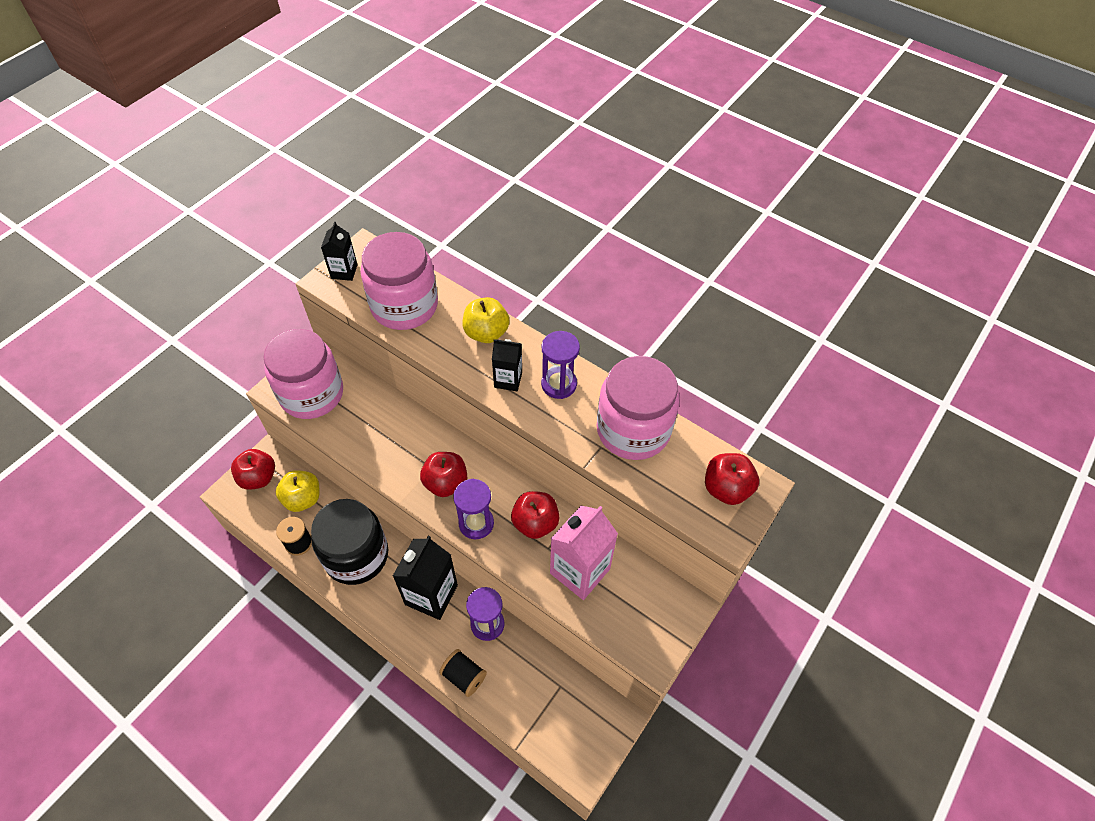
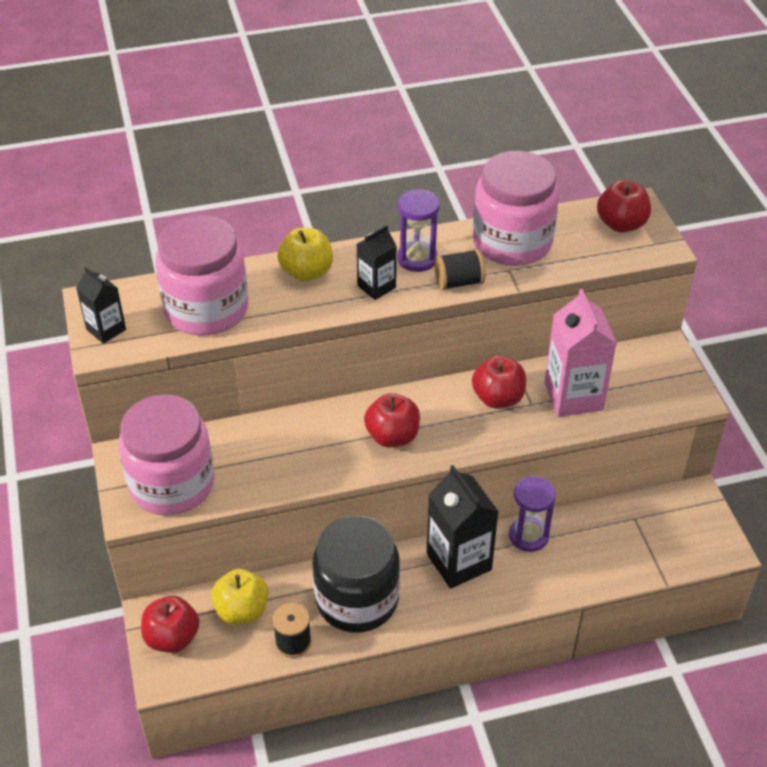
camera: 50 degrees left, 10 degrees down
black spool [439,649,487,697] -> black spool moved to [434,249,485,290]
purple hourglass [453,479,494,540] -> none

